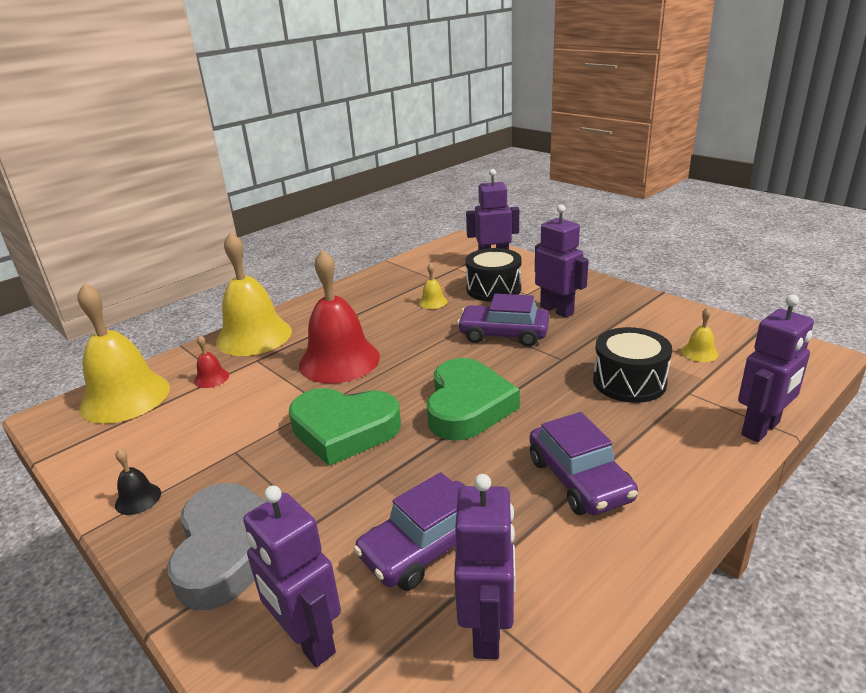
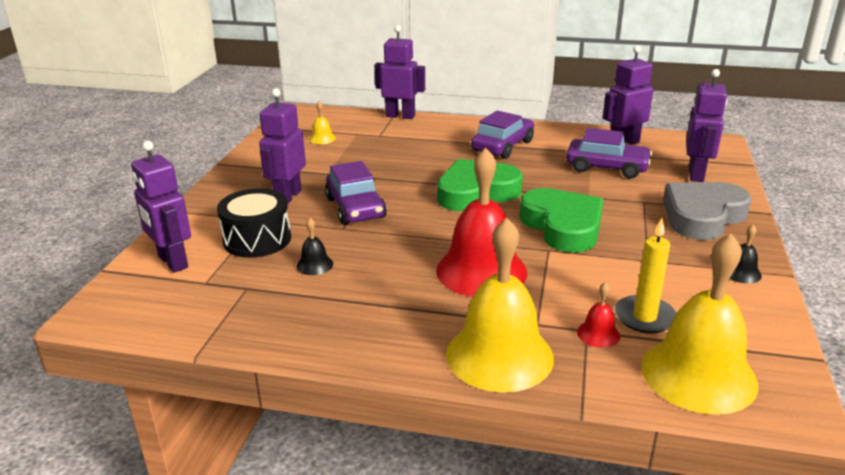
camera: 125 degrees left, 0 degrees up
yellow bell [419,263,447,309] -> black bell [296,218,333,275]
black drum [593,327,672,403] -> none
none -> yellow candle [615,218,676,334]

